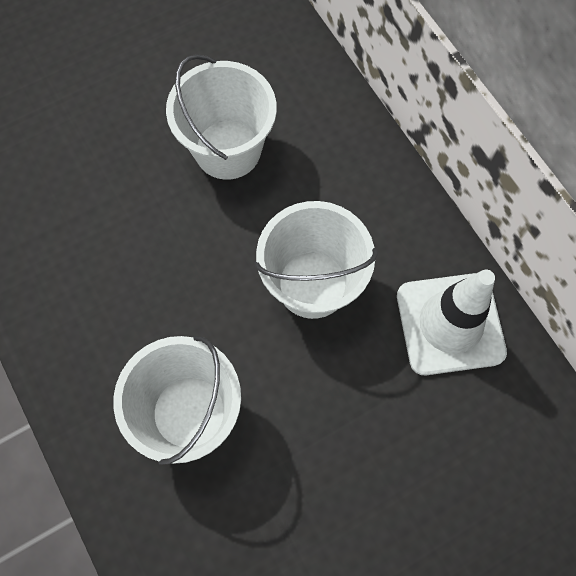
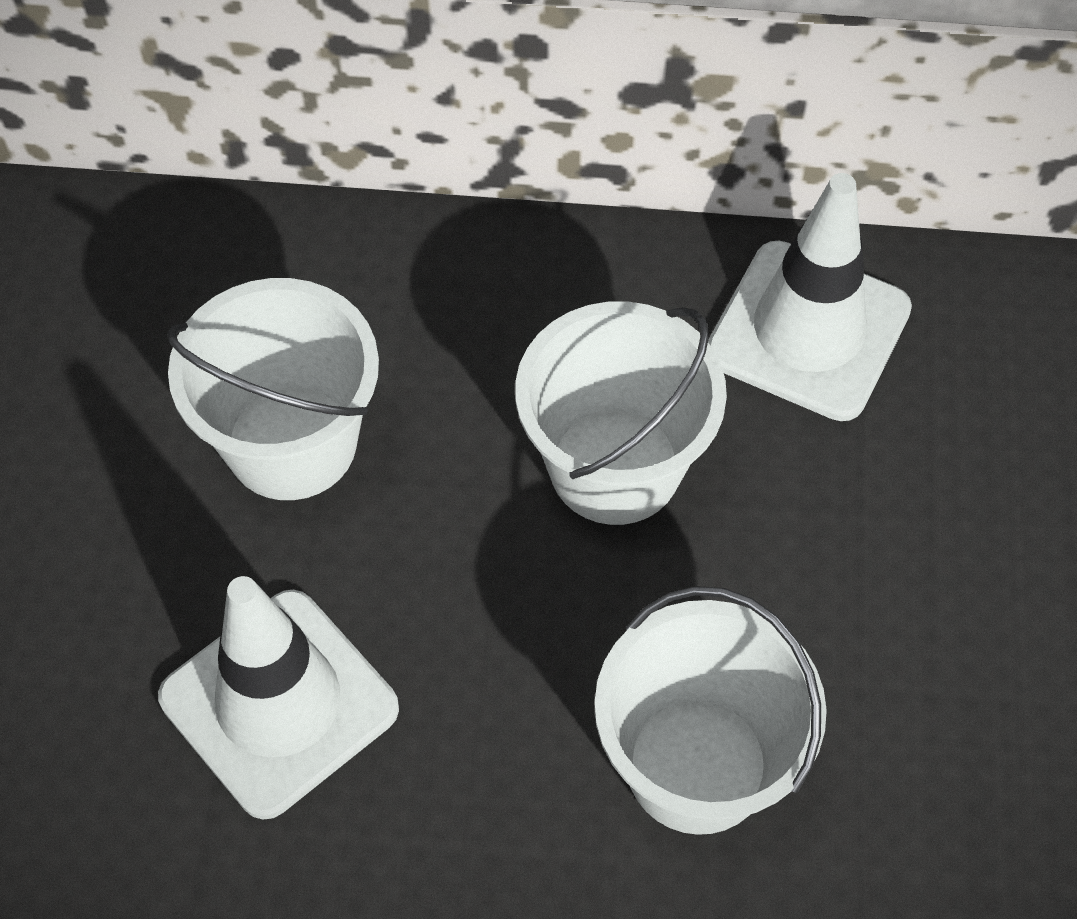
camera: 55 degrees left, 10 degrees down
none -> white traffic cone [158,576,399,820]

